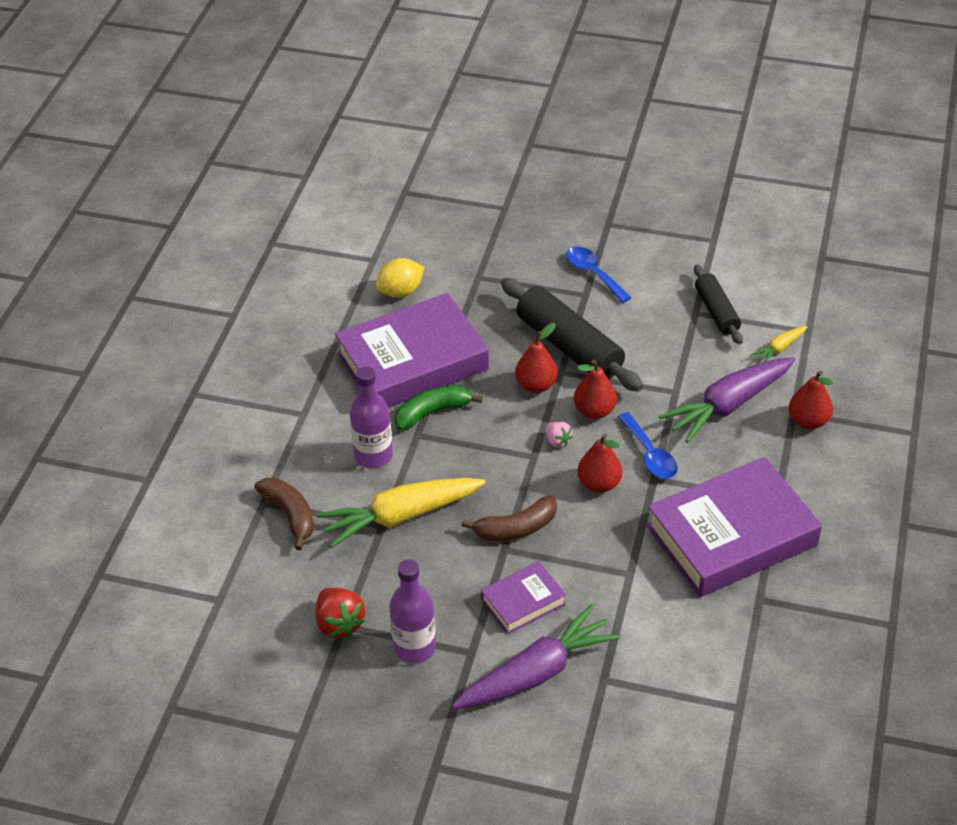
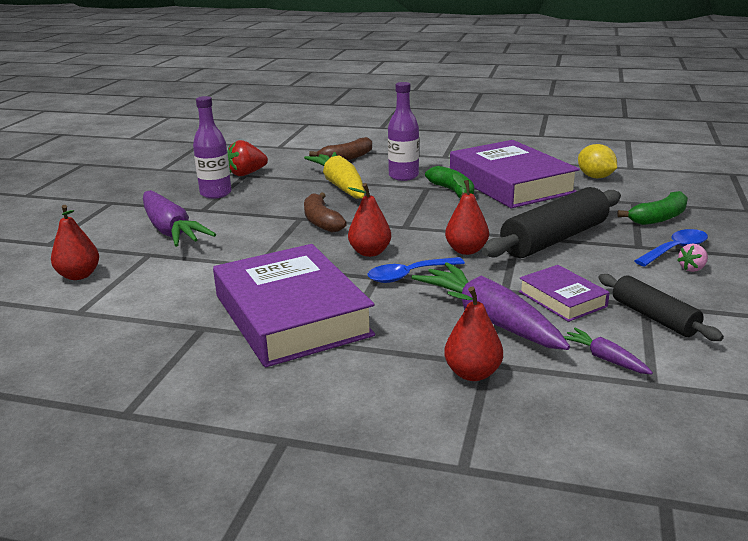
camera: 90 degrees right, 20 degrees down
purple book [481,561,566,634] -> purple book moved to [519,265,610,322]
red pear [515,323,558,393] -> red pear moved to [51,205,99,280]
pink strawberry [545,422,573,447] -> pink strawberry moved to [677,244,708,272]
black rolling pin [694,265,743,344] -> black rolling pin turned 75 degrees clockwise [599,274,724,341]
yellow carrot [750,326,807,362] -> purple carrot [563,328,653,374]
none -> green banana [617,191,688,225]

